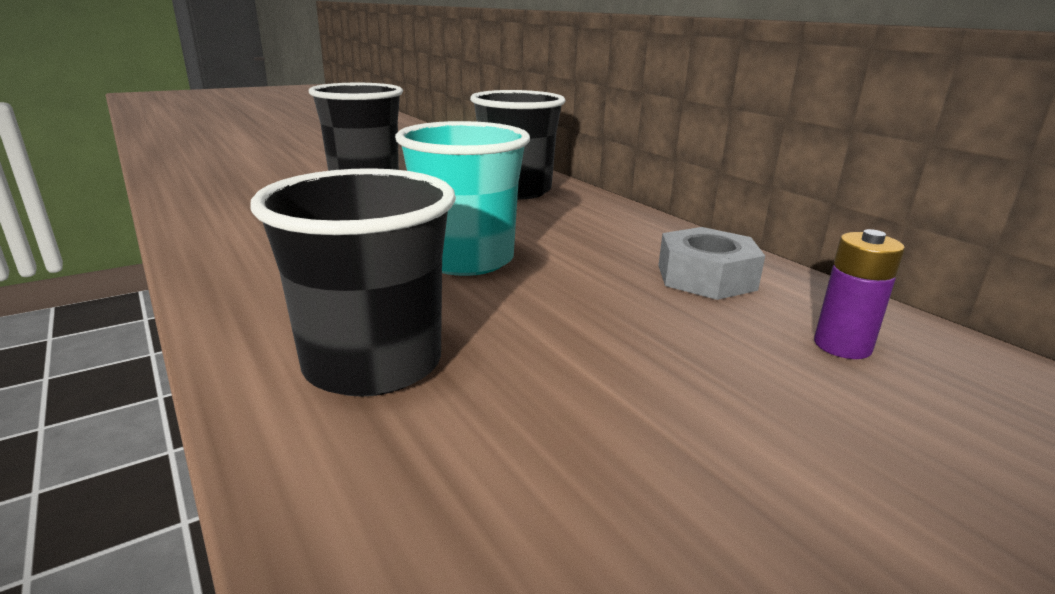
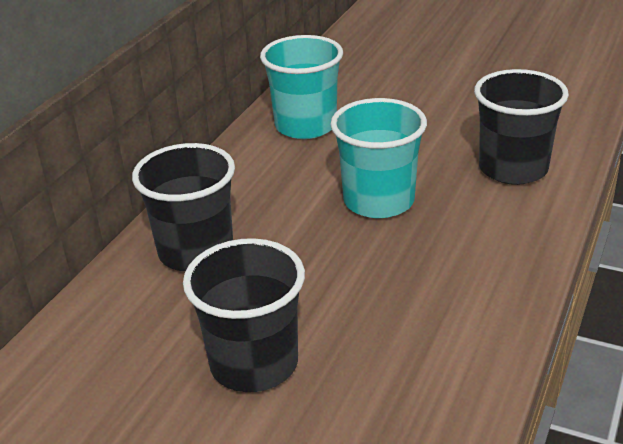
camera: 120 degrees left, 10 degrees up
grey nut [658,227,765,300] -> turquoise cup [260,35,343,139]
purple battery [814,229,905,359] -> none

